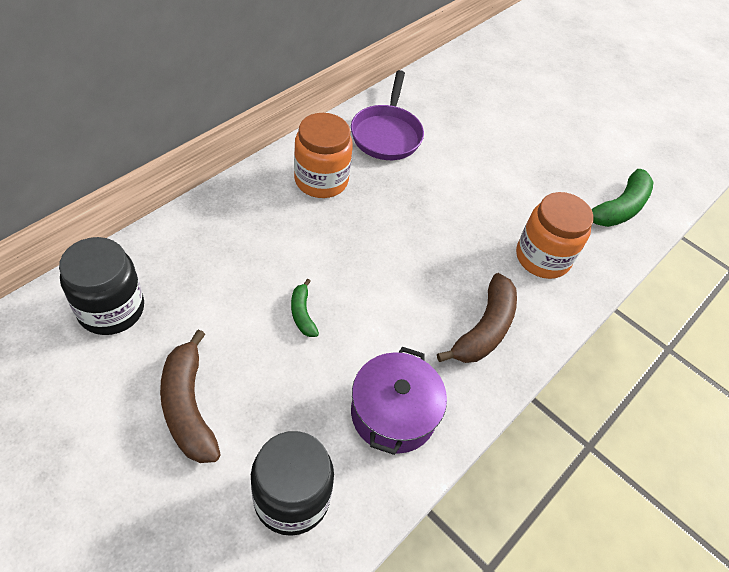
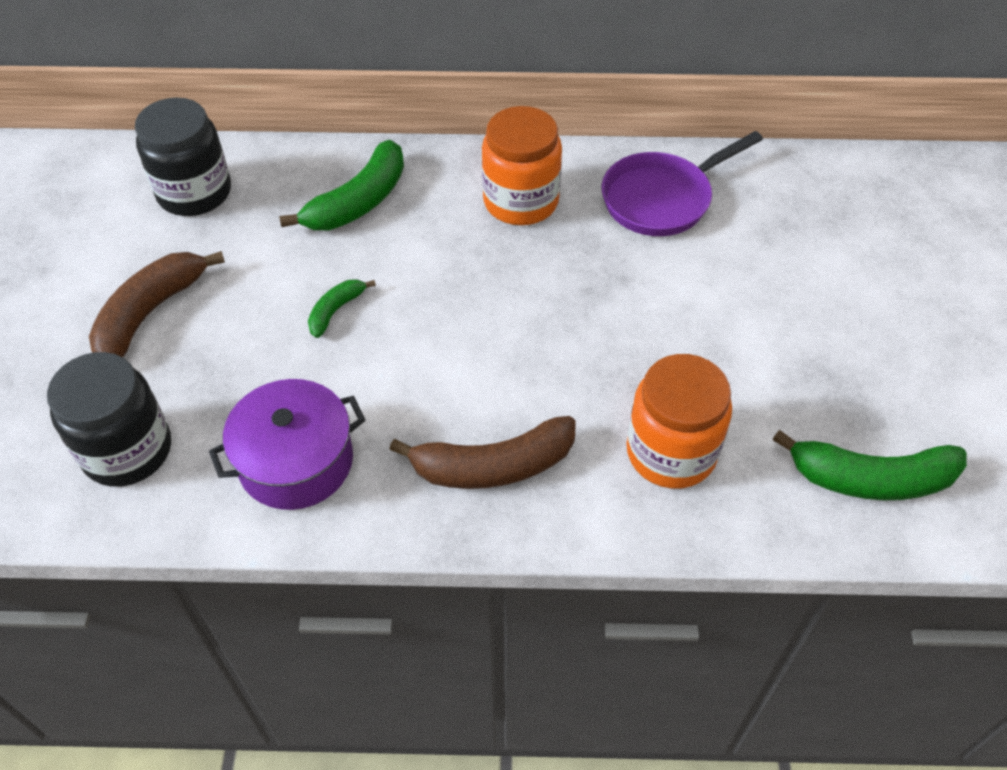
camera: 55 degrees right, 0 degrees up
none -> green banana [279,140,404,230]

